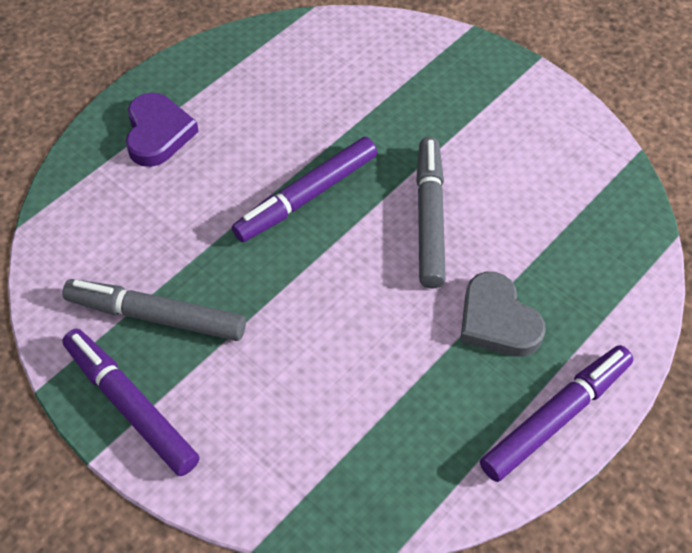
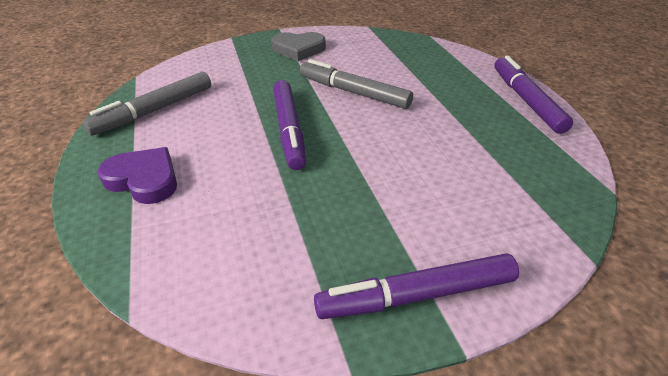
camera: 60 degrees left, 15 degrees down
grey marker [62,279,246,341] -> grey marker moved to [82,72,211,136]
grey heart [460,272,546,357] -> grey heart moved to [271,32,326,61]

